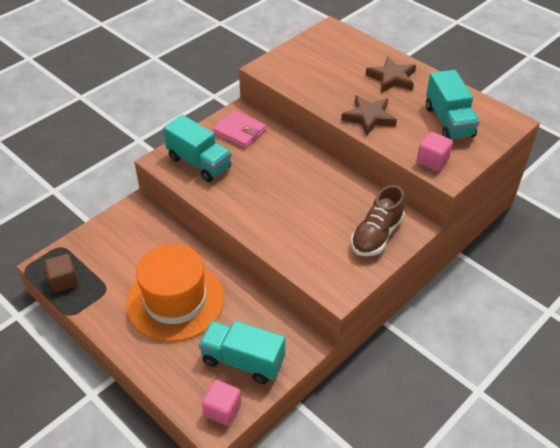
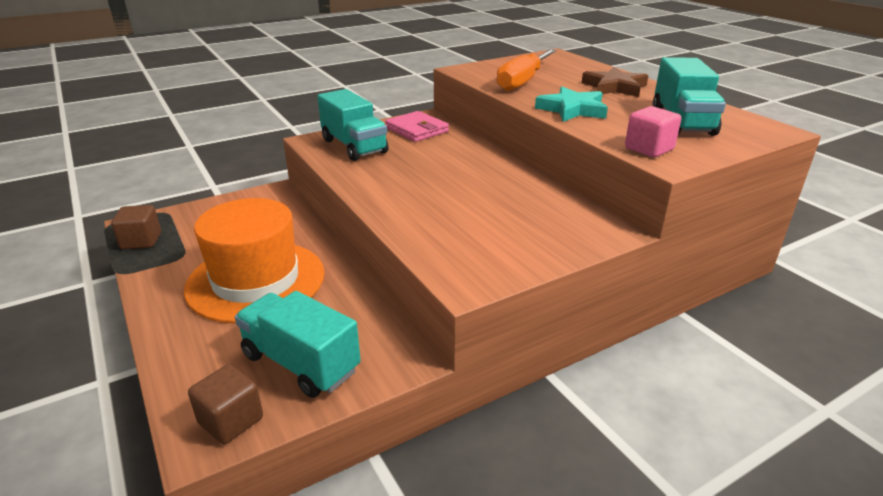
camera: 15 degrees right, 15 degrees down
pink cube [202,380,241,426] -> brown cube [188,364,263,444]
brown star [341,95,397,136] -> turquoise star [535,86,608,122]
brown shoe [351,185,405,256] -> none
none -> orange screwdriver [497,49,556,91]

